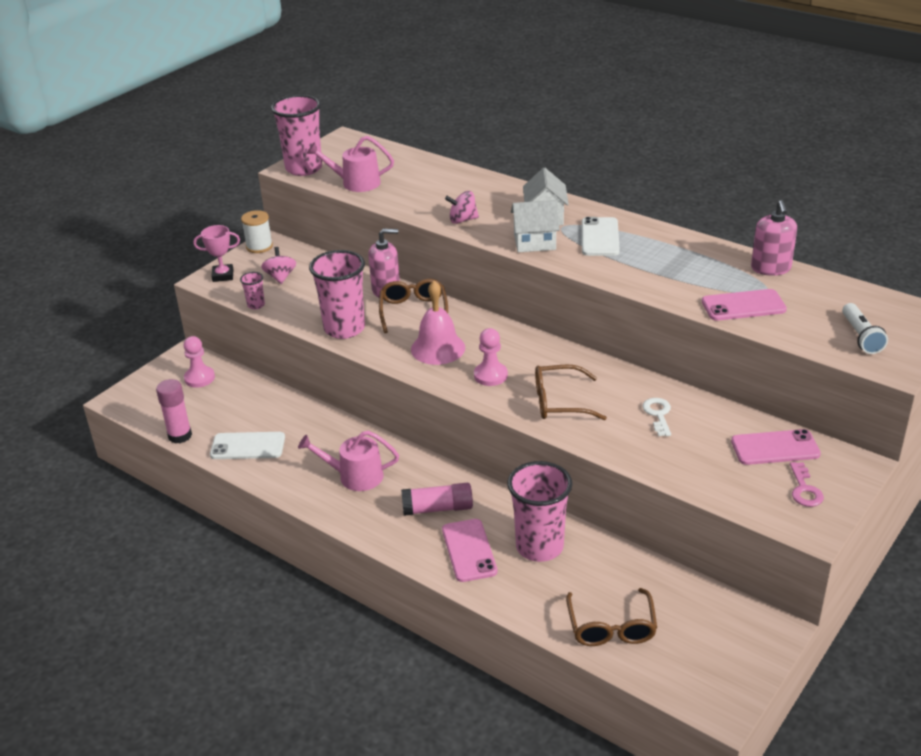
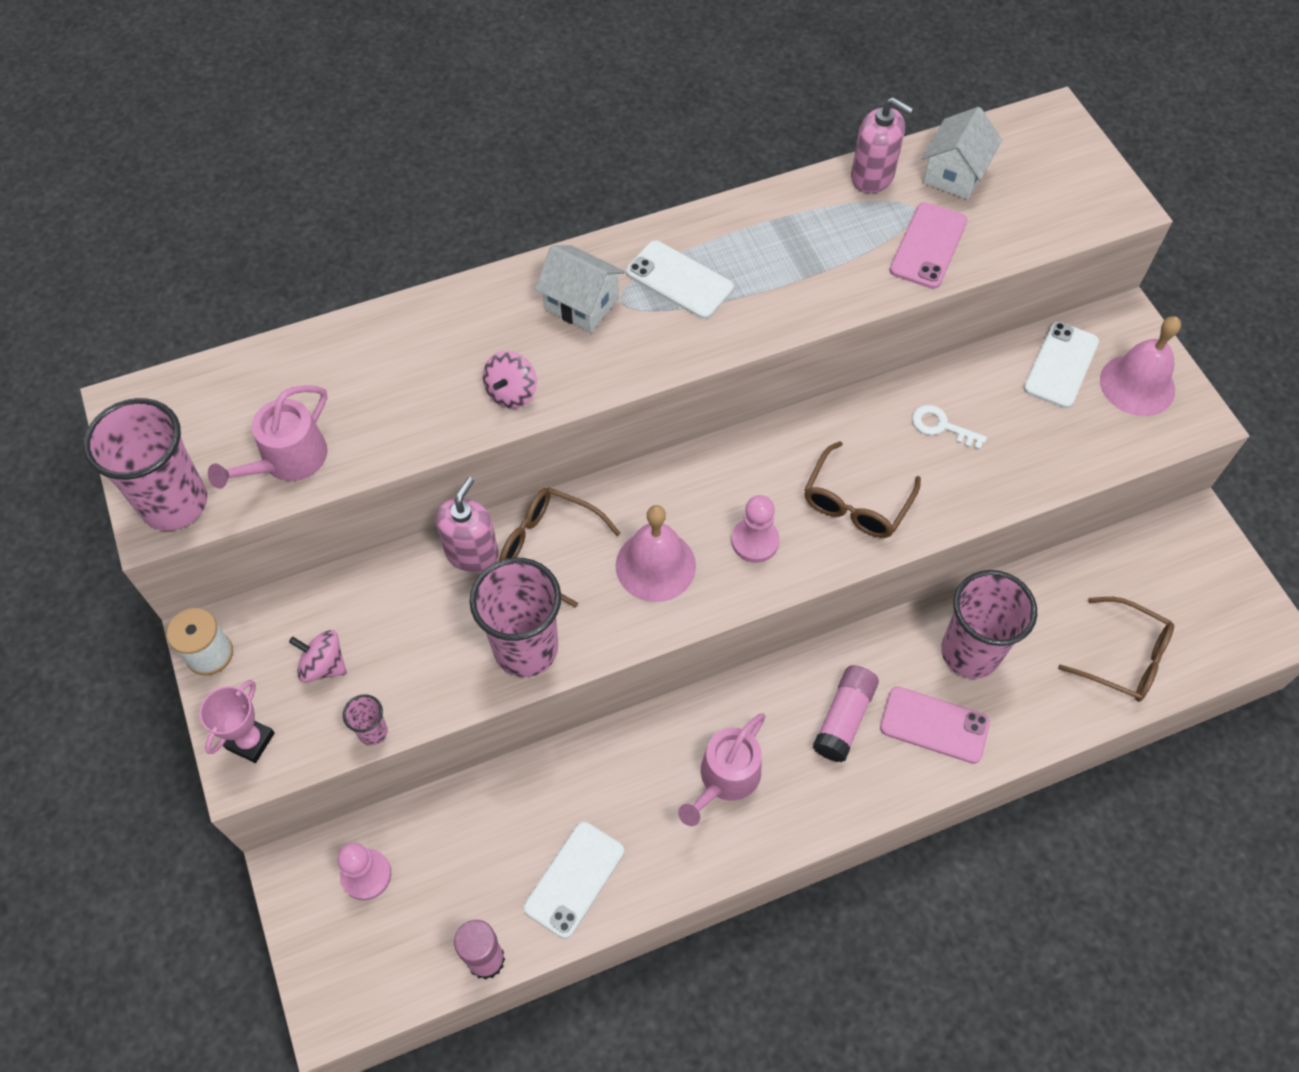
camera: 60 degrees left, 25 degrees up
white house [511,200,560,252] -> white house moved to [922,107,1002,200]
pink phone [731,429,821,465] -> white phone [1024,322,1099,408]
pink key [790,462,824,507] -> pink bell [1100,316,1181,416]
white flashlight [842,303,888,354] -> none

